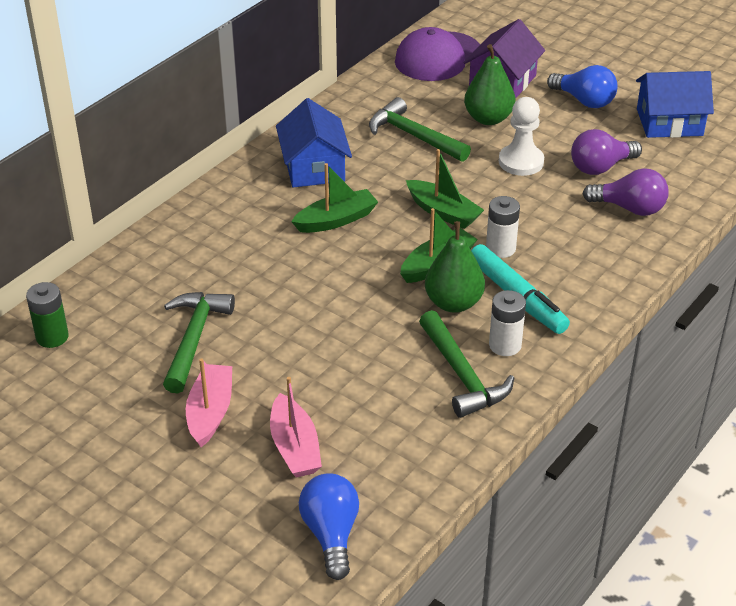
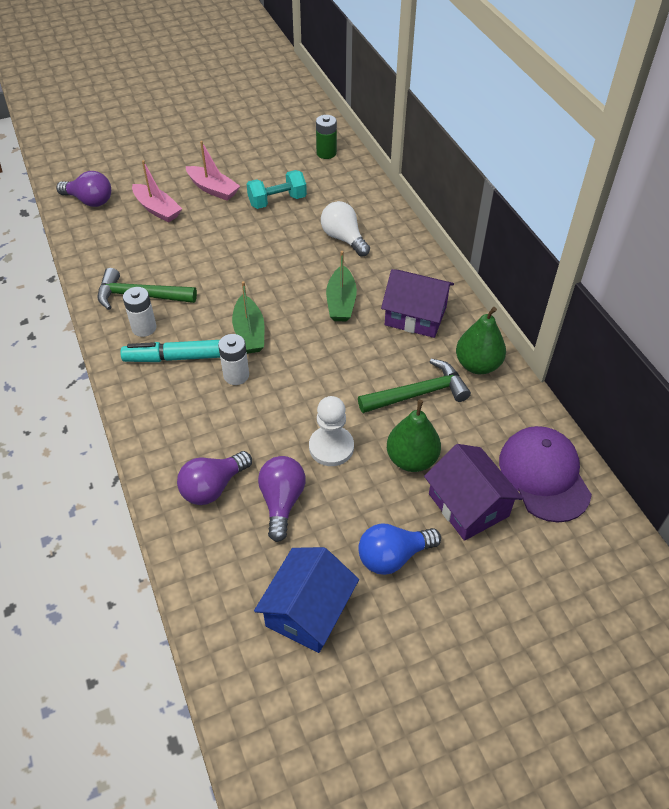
camera: 120 degrees right, 10 degrees up
green hammer [163,292,235,393] -> turquoise dumbbell [247,170,307,209]
pink boat [270,377,322,477] -> pink boat turned 150 degrees counterclockwise [132,160,182,223]
blue house [276,98,352,187] -> purple house [381,269,454,338]
blue light bulb [299,473,359,580] -> purple light bulb [56,171,111,207]
green boat [406,149,484,229] -> none
green pear [425,221,485,313] -> green pear moved to [456,307,506,374]
none -> white light bulb [321,201,370,257]

